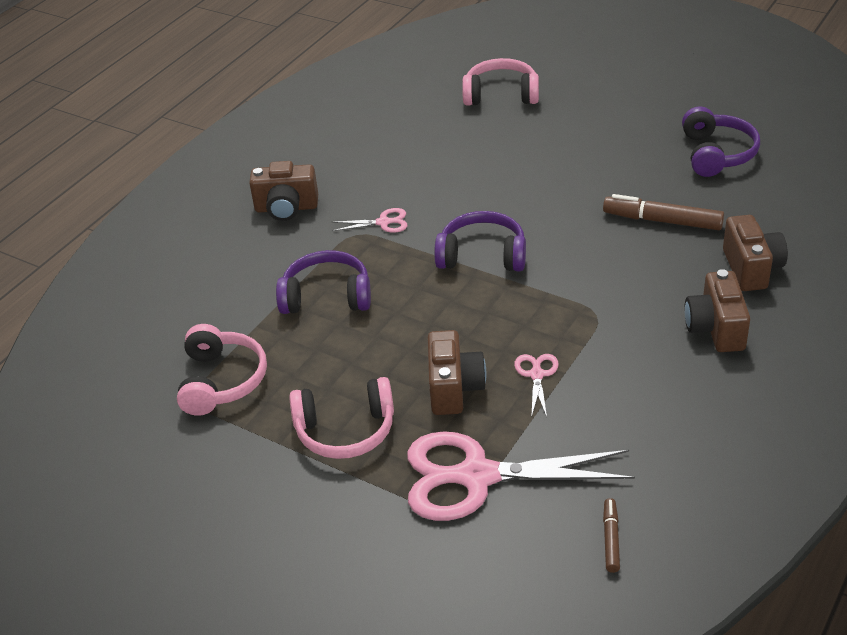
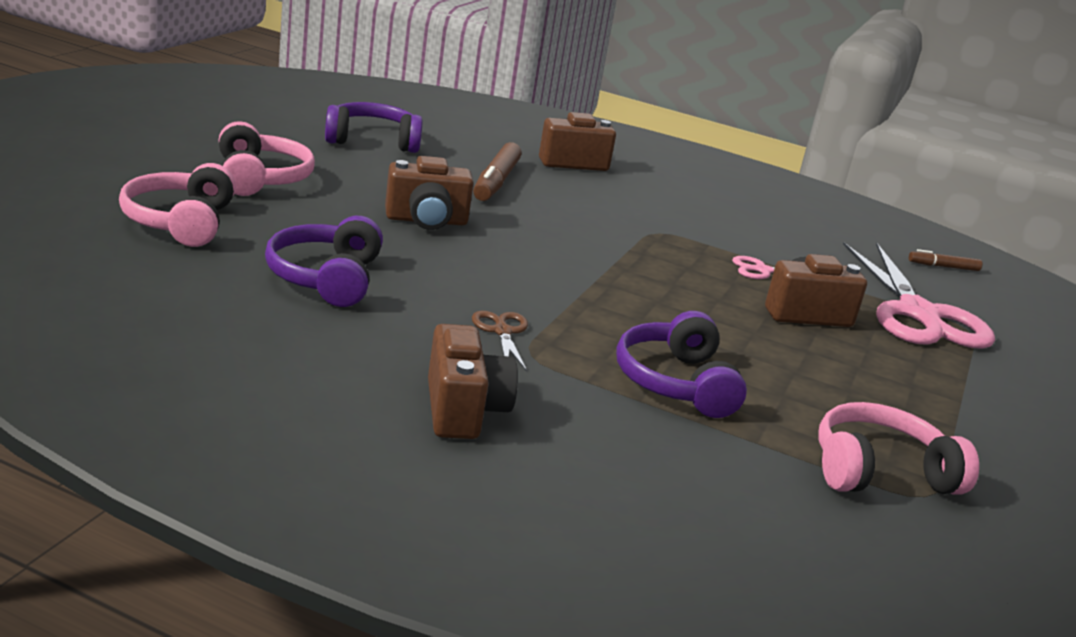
camera: 105 degrees left, 15 degrees down
pink headphones [289,377,394,459] -> pink headphones moved to [219,121,315,196]
pink scissors [331,208,408,233] -> brown scissors [472,311,528,371]
purple headphones [434,211,526,271] -> purple headphones moved to [265,216,383,307]
brown camera [684,269,750,352] -> brown camera moved to [385,156,474,230]

